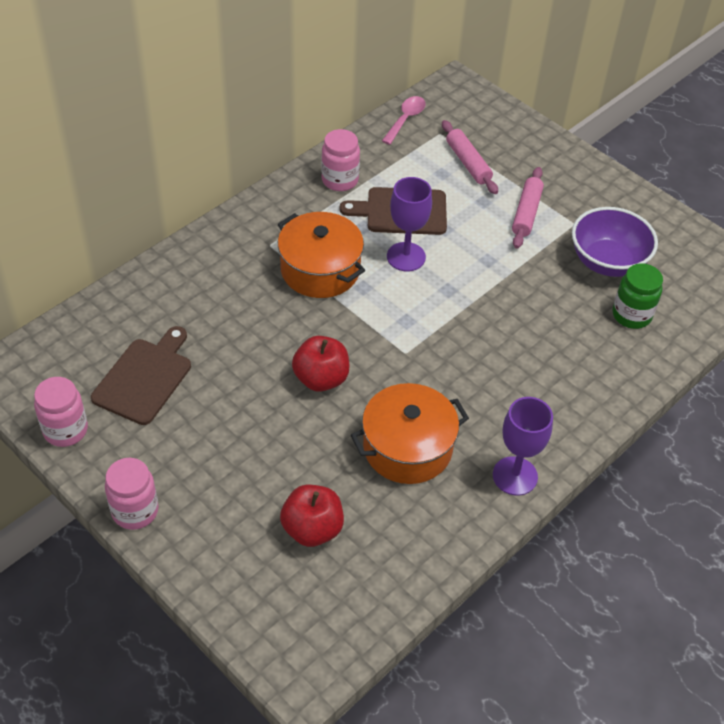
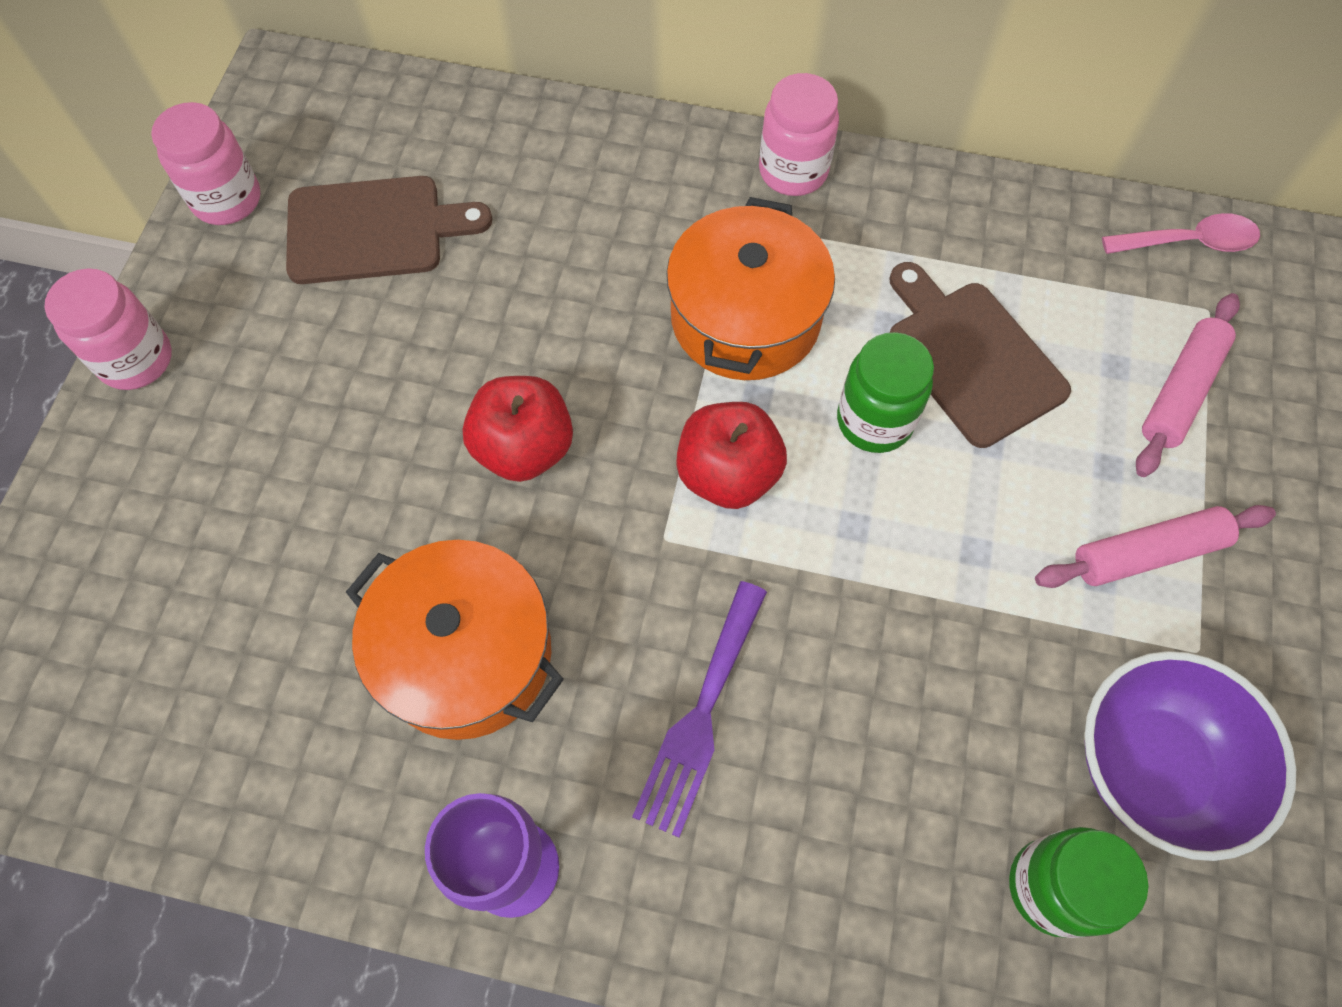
camera: 60 degrees right, 15 degrees up
red apple [280,485,344,547] -> red apple moved to [676,402,787,509]
pink jar [321,129,360,191] -> pink jar moved to [759,73,839,196]
purple goblet [387,177,432,271] -> green jar [837,332,934,453]
none -> purple fork [632,581,767,838]

